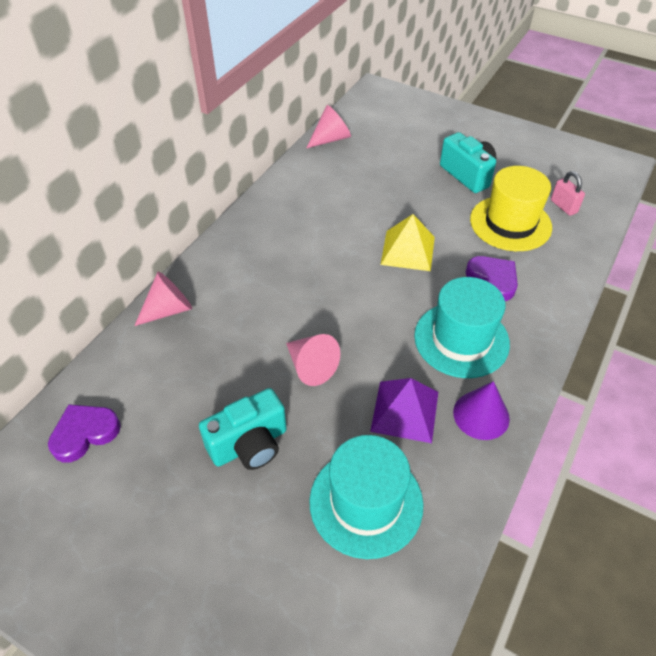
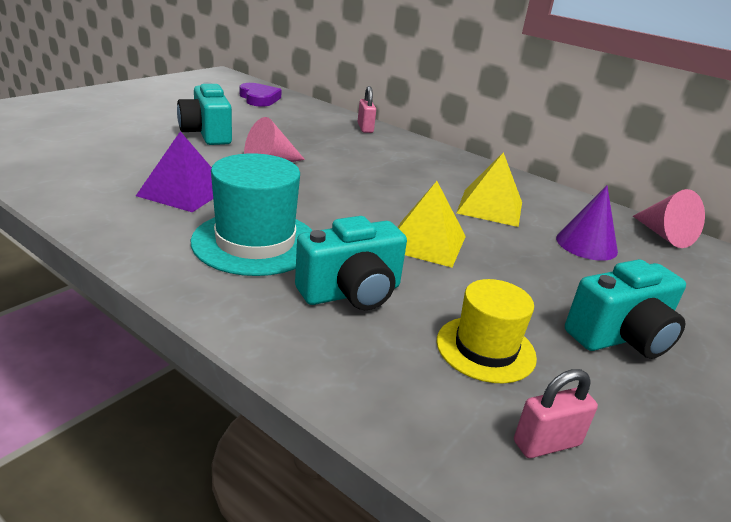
camera: 95 degrees right, 20 degrees down
pink cone [134,271,192,326] -> pink padlock [358,86,376,133]
turquoise hat [309,435,423,559] -> none
purple cone [453,381,510,440] -> purple cone moved to [556,185,618,261]
purple heart [466,256,518,301] -> turquoise camera [295,216,407,310]
yellow hat [470,166,552,251] -> yellow hat [437,279,537,383], size x0.65
none -> yellow pyramid [456,152,522,227]

